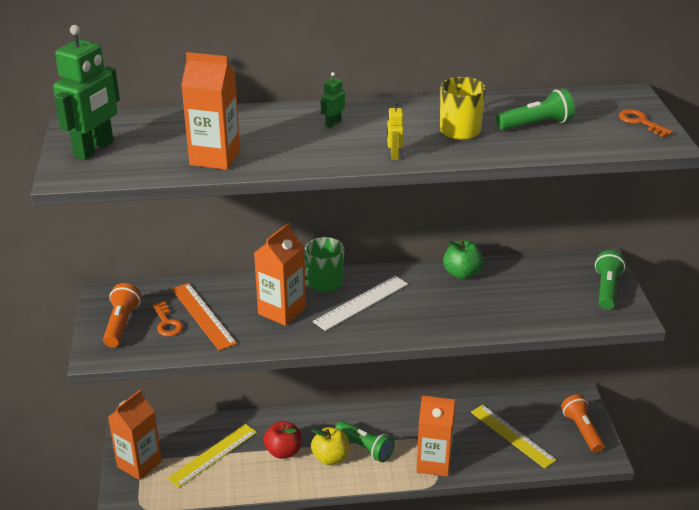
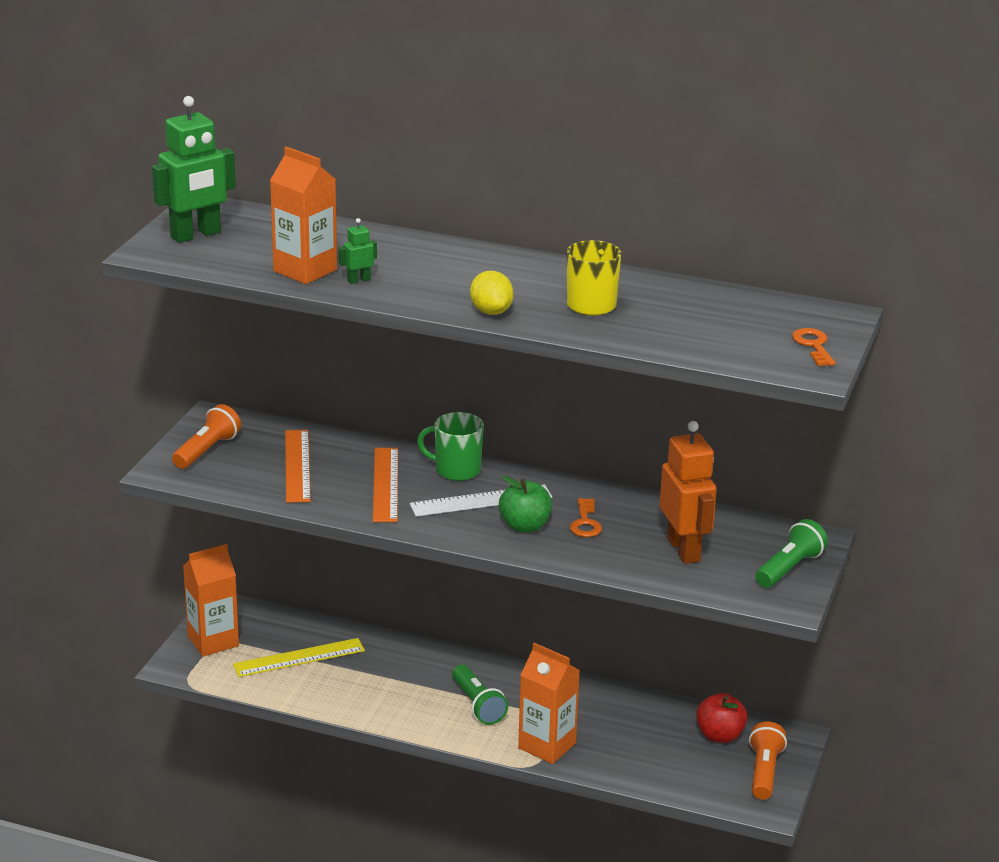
camera: 25 degrees right, 5 degrees down
orange key [153,301,183,336] -> orange key moved to [570,498,602,537]
orange carton [254,223,306,326] -> orange ruler [373,448,398,522]
red apple [263,421,301,459] -> red apple moved to [696,693,747,743]
yellow apple [311,427,349,465] -> none
green robot [320,72,345,128] -> green robot moved to [339,218,377,284]
yellow robot [387,102,404,160] -> yellow lemon [470,271,514,315]
green apple [443,240,484,279] -> green apple moved to [499,476,552,532]
yellow ruler [471,405,557,469] -> none
green flashlight [496,89,575,130] -> none
none -> orange robot [660,421,717,564]

